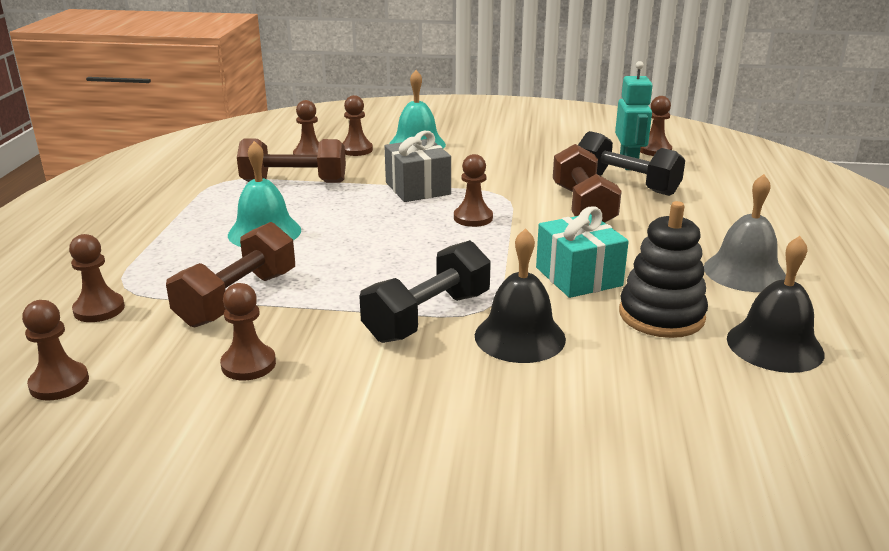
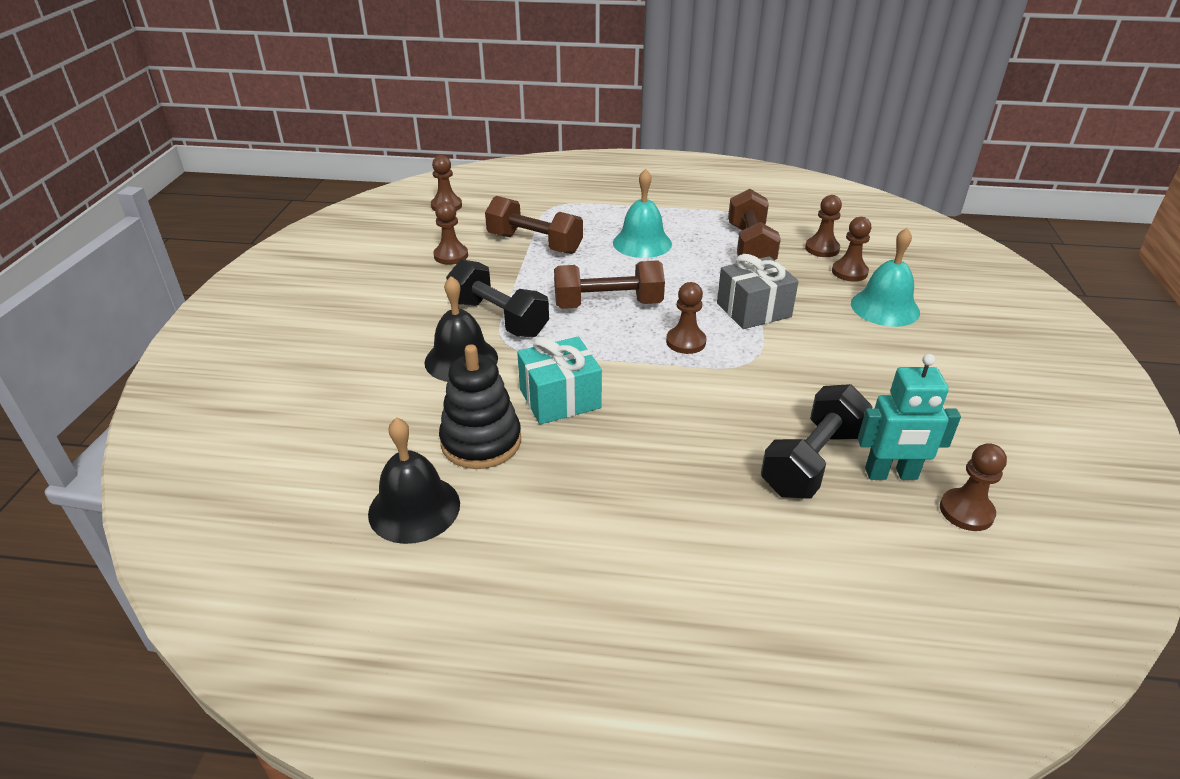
camera: 90 degrees right, 10 degrees up
brown pawn [69,234,125,322] -> none
brown dumbbell [553,144,622,223] -> brown dumbbell moved to [554,260,665,309]
grey bell [704,174,786,292] -> none

